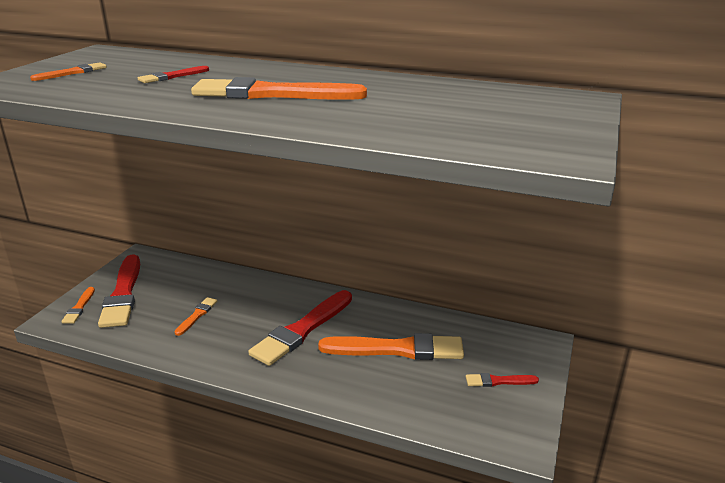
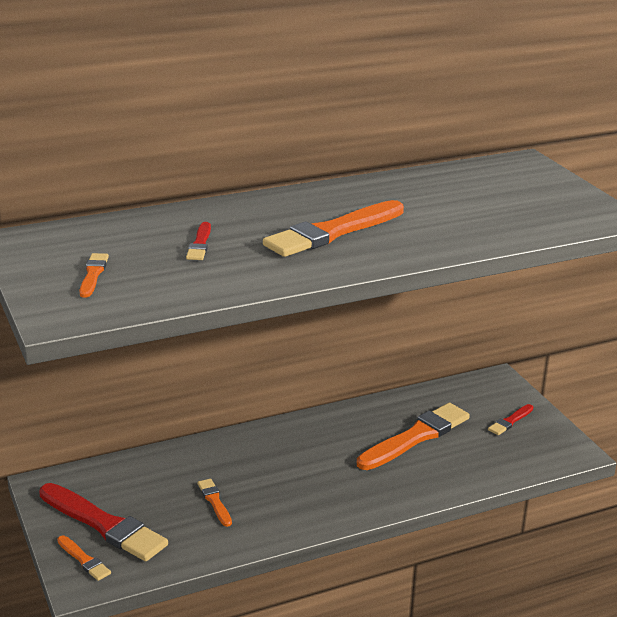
camera: 45 degrees left, 0 degrees up
red brush [248,290,352,366] -> none

